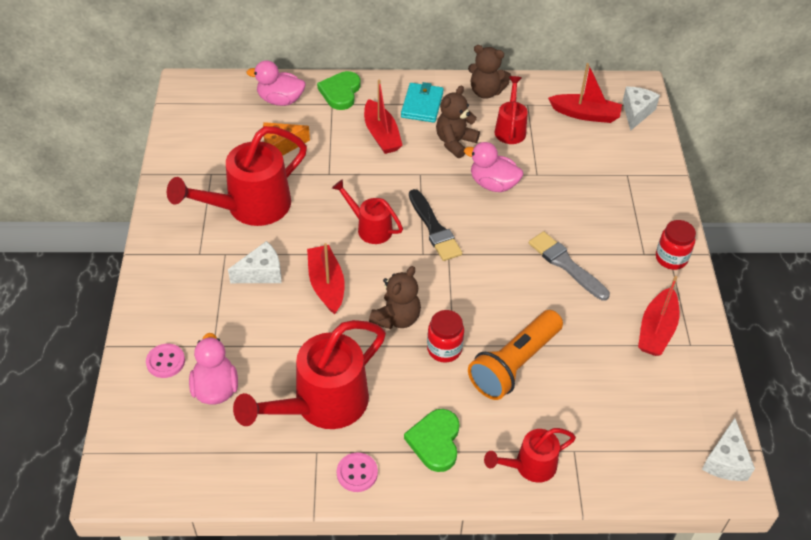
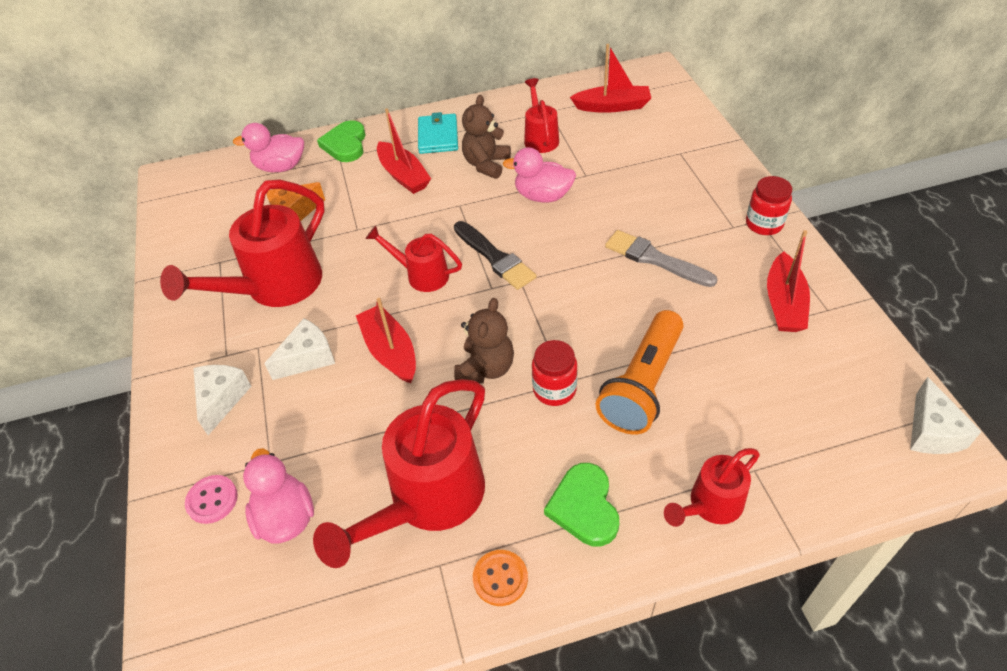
camera: 10 degrees left, 0 degrees up
pink button [337,453,378,492] -> orange button [473,550,528,606]
brown teddy bear [468,45,511,99] -> none
white cheese [623,87,660,131] -> white cheese moved to [193,365,251,435]

